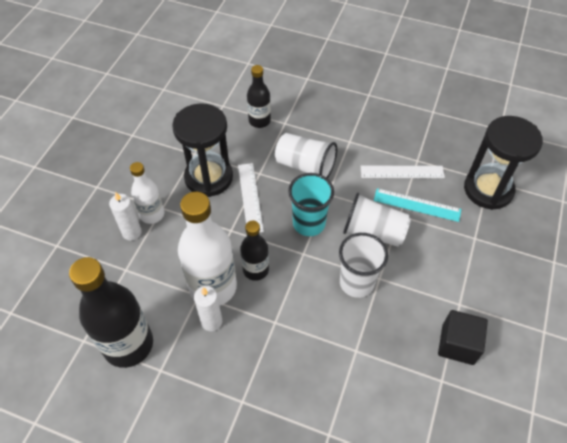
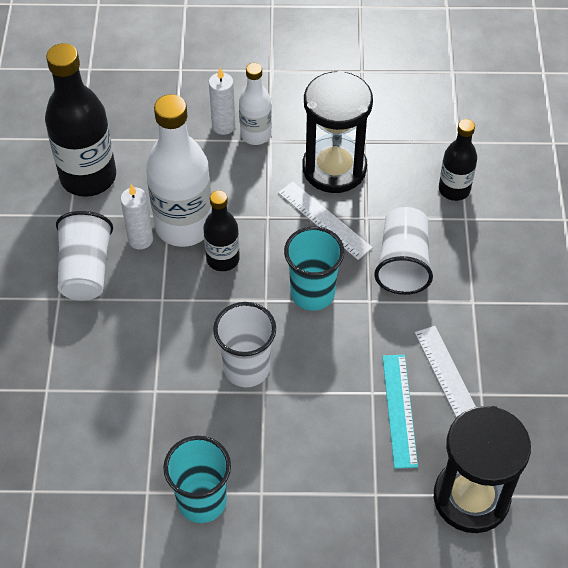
camera: 70 degrees right, 0 degrees up
white ruler [238,163,264,233] -> white ruler turned 75 degrees clockwise [278,181,373,260]
white cup [343,193,411,247] -> white cup moved to [56,211,113,301]
black cube [438,310,488,365] -> turquoise cup [163,436,231,523]

